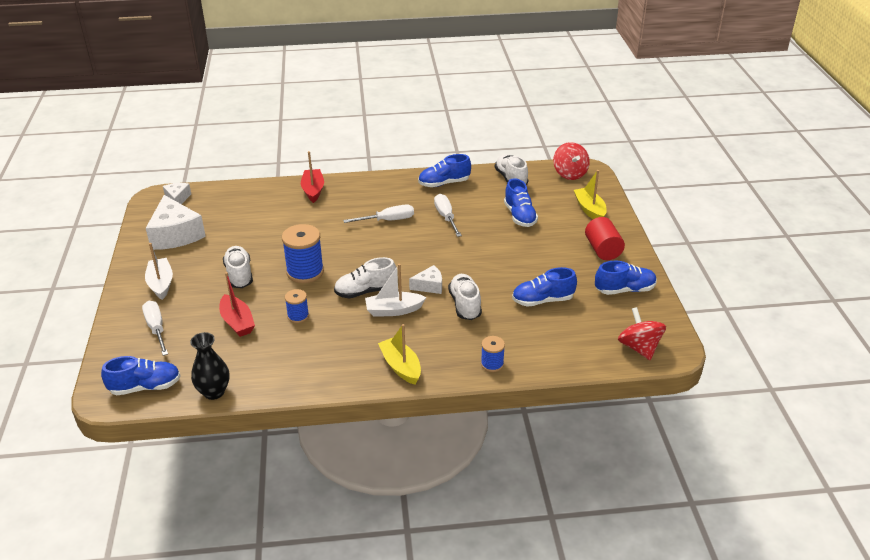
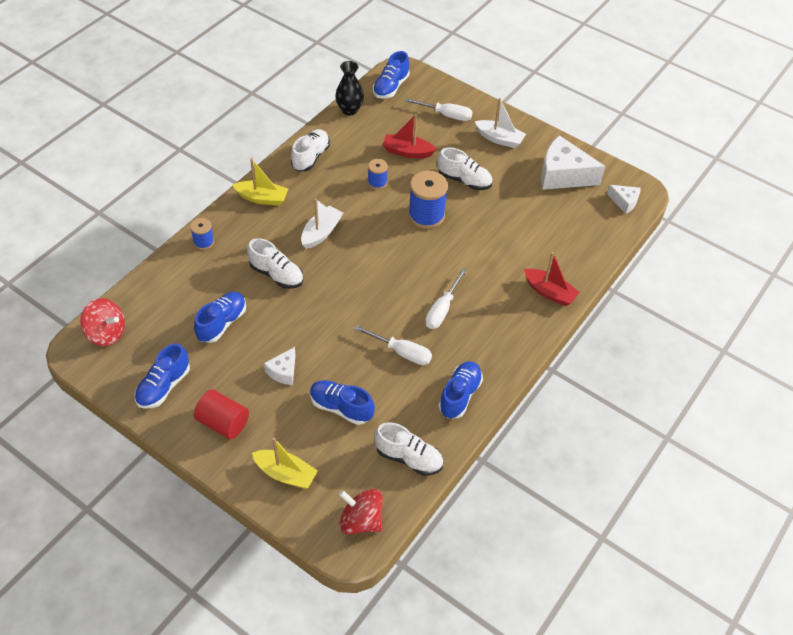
camera: 130 degrees right, 15 degrees up
white shoe [334,257,396,298] -> white shoe moved to [291,129,330,171]
white cheese [409,265,442,294] -> white cheese moved to [264,347,296,385]

